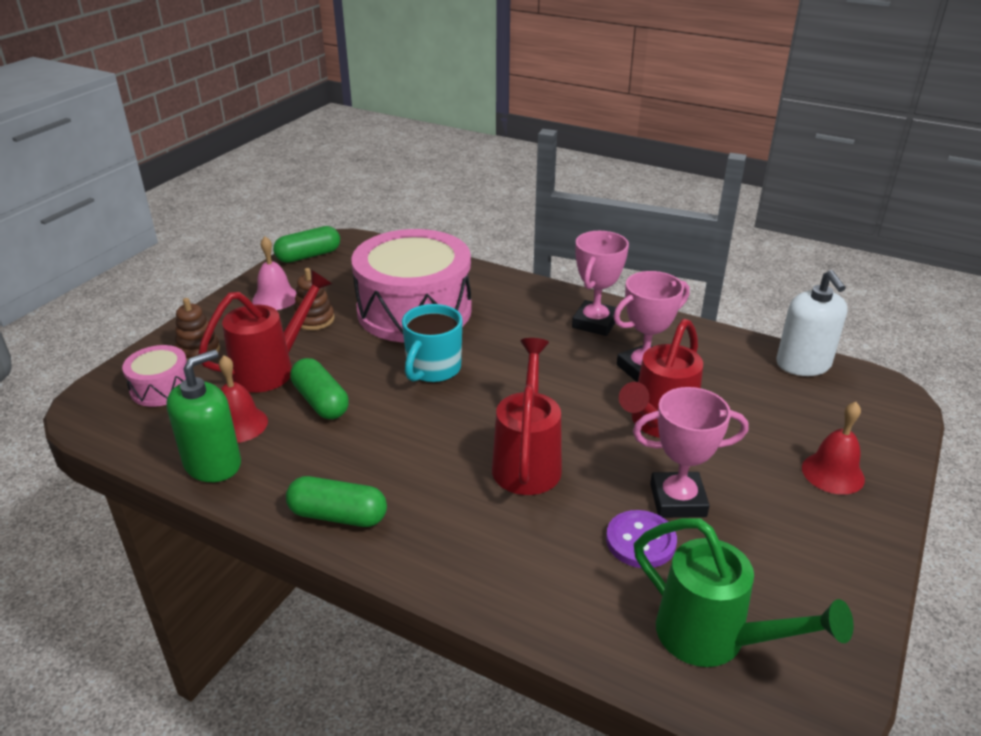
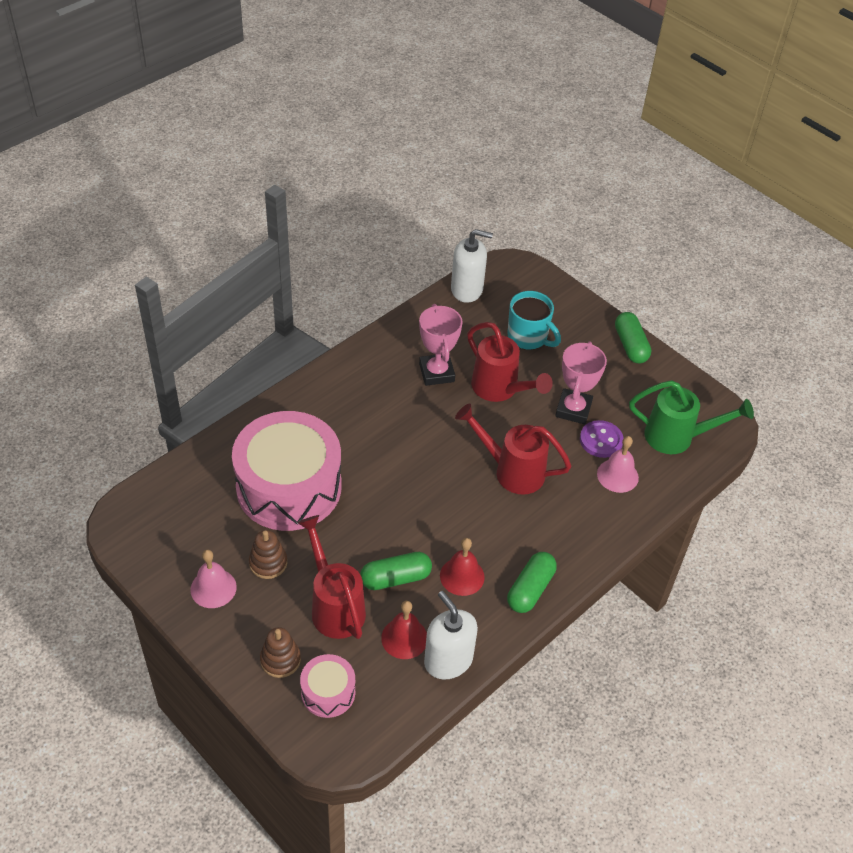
camera: 75 degrees left, 15 degrees up
green soap dispenser [166,349,241,482] -> white soap dispenser [424,591,478,679]
green capsule [273,226,340,263] -> green capsule moved to [615,312,651,363]
turquoise mug [402,304,462,383] -> turquoise mug moved to [507,291,561,350]
pink trophy [572,231,629,336] -> none
green watering can [634,518,854,667] -> green watering can turned 45 degrees clockwise [629,380,754,454]
red bell [802,402,865,495] -> red bell moved to [440,538,485,596]
none -> pink bell [597,436,639,493]

